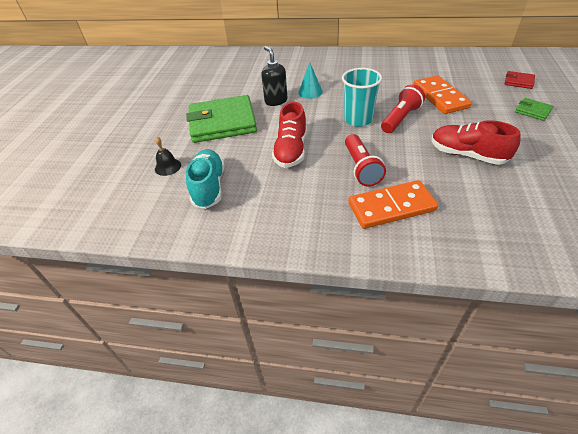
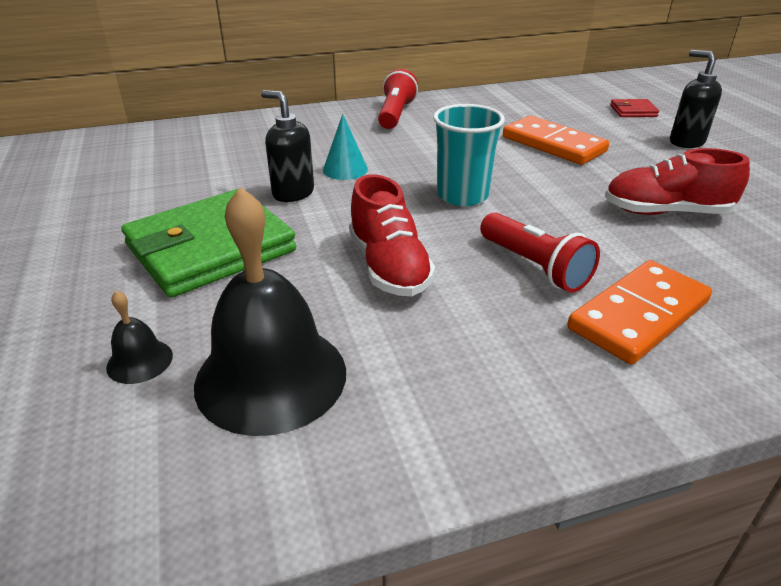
camera: 30 degrees left, 10 degrees down
turquoise shoe [186,149,224,209] -> black bell [194,187,346,436]
red flashlight [381,84,425,133] -> red flashlight moved to [378,69,418,129]
green wallet [515,98,554,121] -> black soap dispenser [670,50,722,148]

